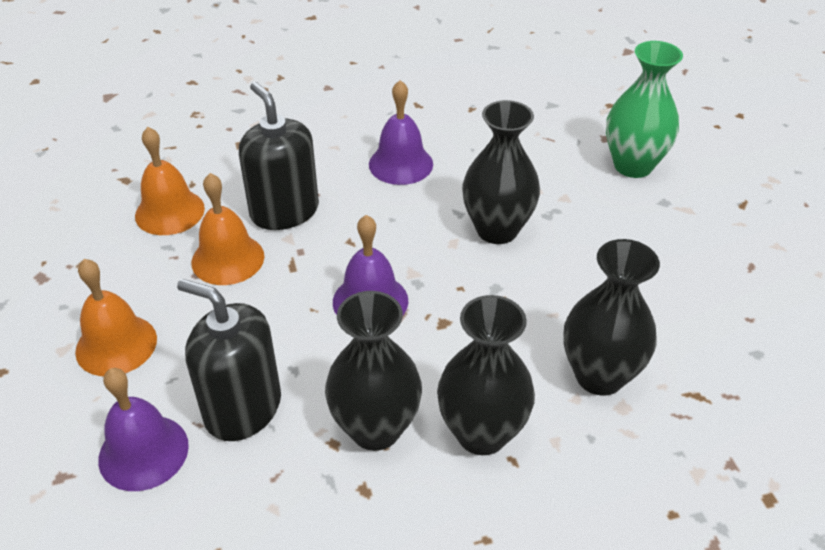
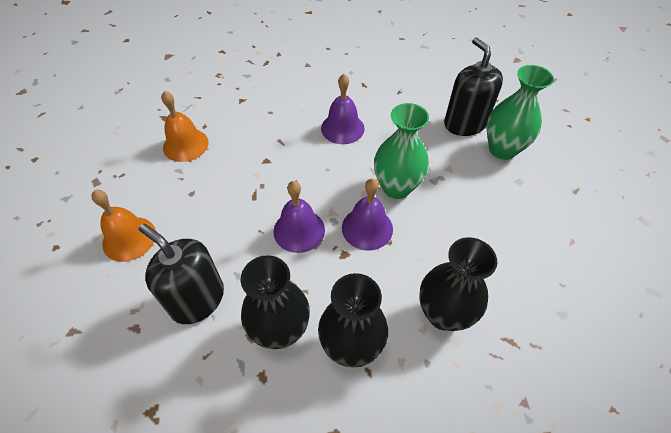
camera: 10 degrees right, 10 degrees up
purple bell [98,368,189,491] -> purple bell moved to [342,179,393,251]
orange bell [191,173,265,285] -> none
black soap dispenser [239,82,319,230] -> black soap dispenser moved to [444,37,503,136]
black vase [462,100,540,244] -> green vase [374,103,429,199]

